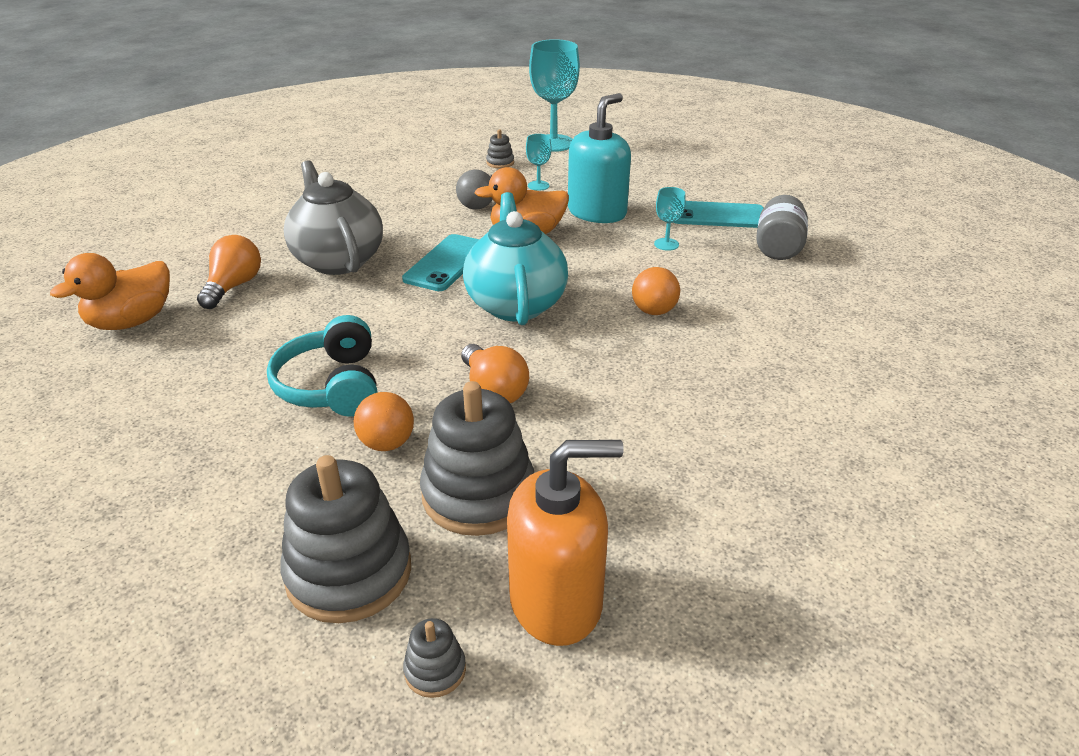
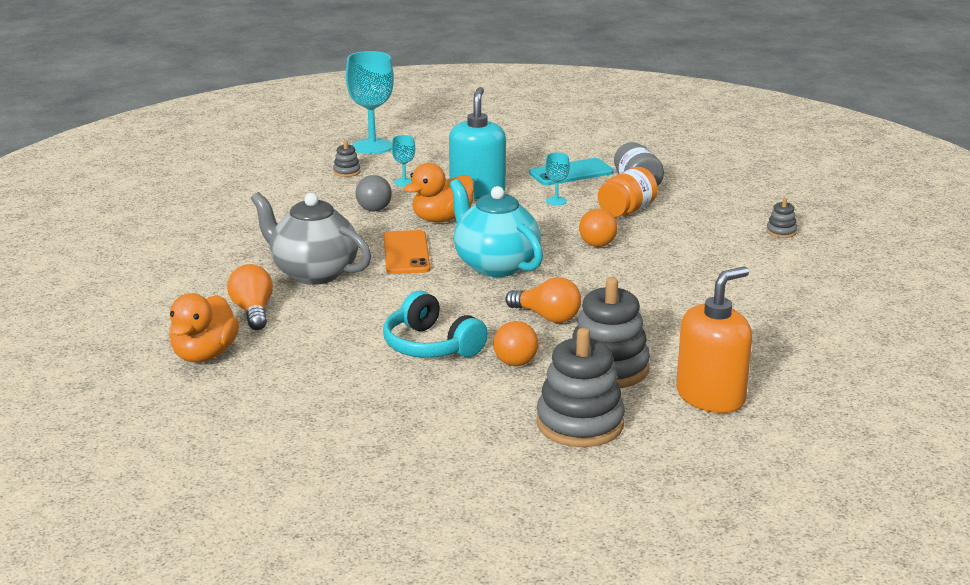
camera: 30 degrees left, 10 degrees down
turquoise phone [402,234,480,291] -> orange phone [384,230,431,274]
grey stacking toy [403,618,466,698] -> grey stacking toy moved to [766,198,797,238]
none -> orange jar [598,167,658,217]

